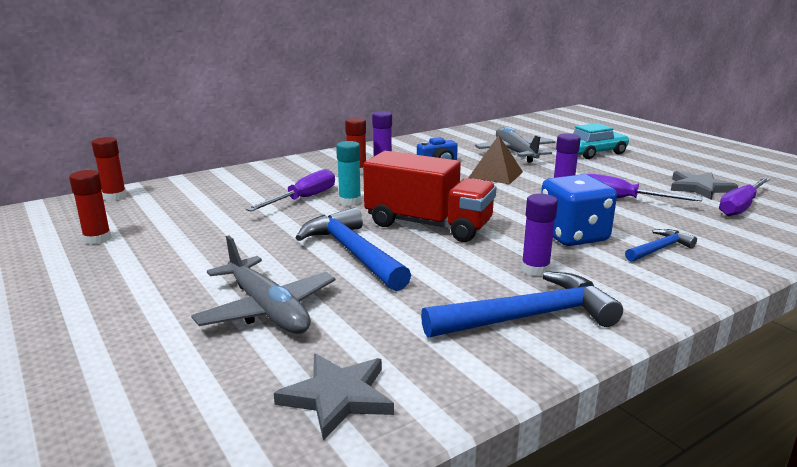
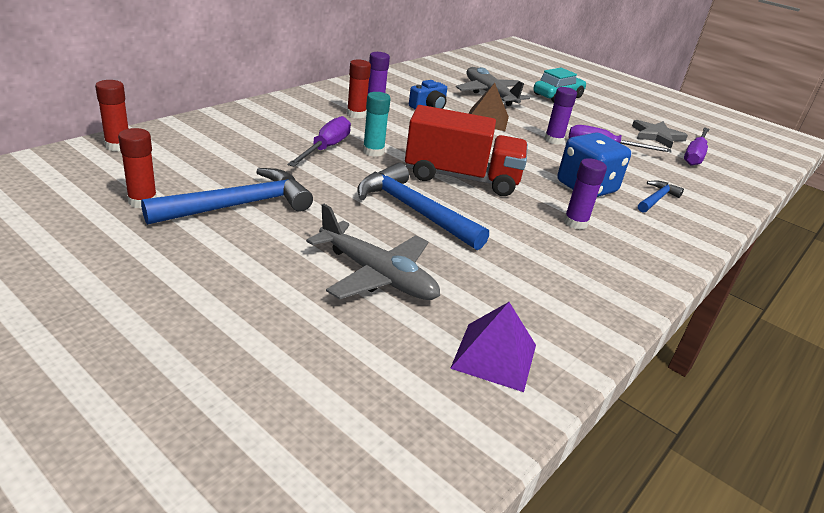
camera: 20 degrees left, 10 degrees up
grey star [274,354,394,440] -> purple pyramid [450,302,536,392]
blue hammer [421,271,623,338] -> blue hammer moved to [141,168,313,225]

